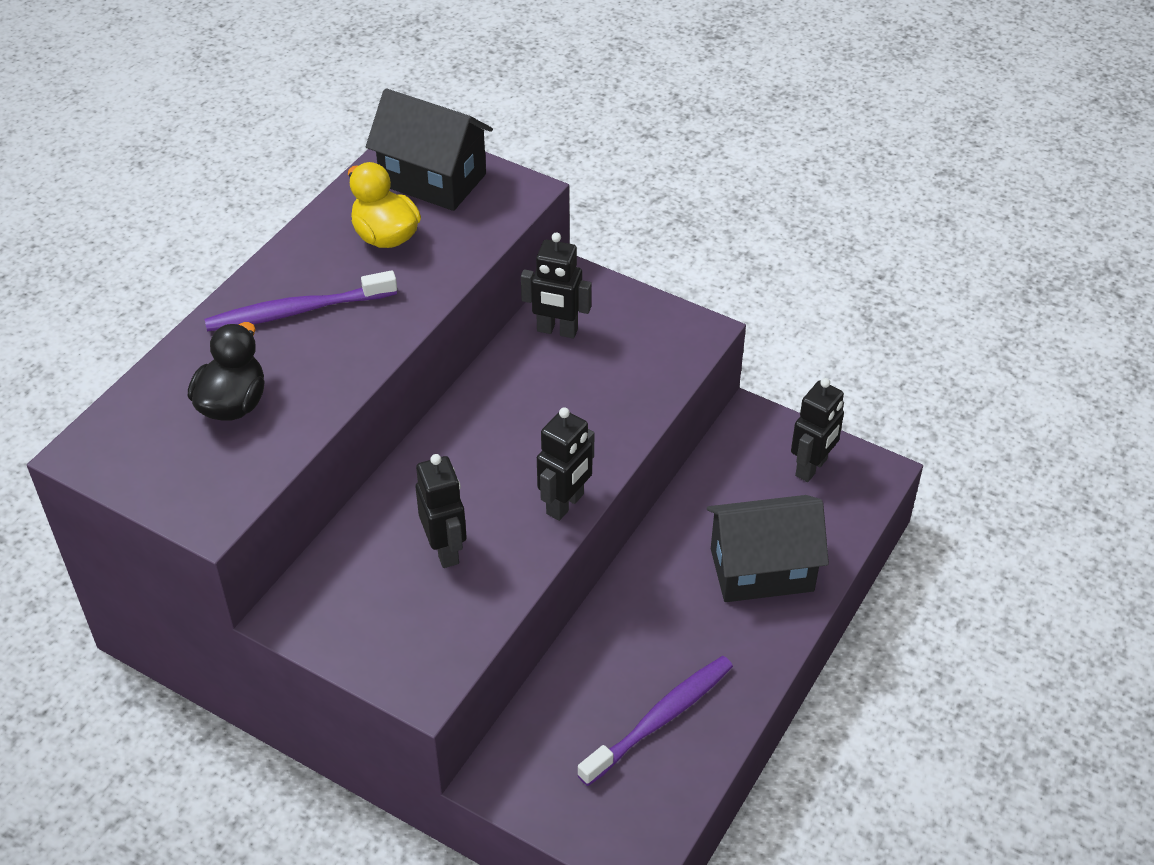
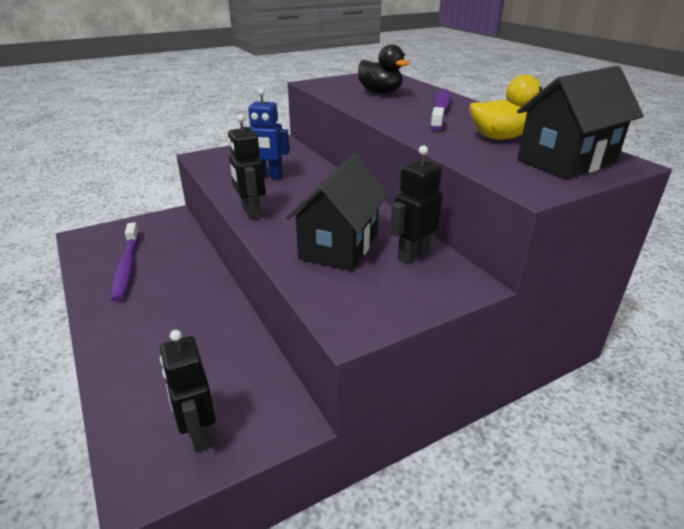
camera: 120 degrees right, 15 degrees down
black robot [416,454,467,568] -> blue robot [240,88,289,179]
black house [707,495,829,602] -> black house moved to [286,154,388,271]

